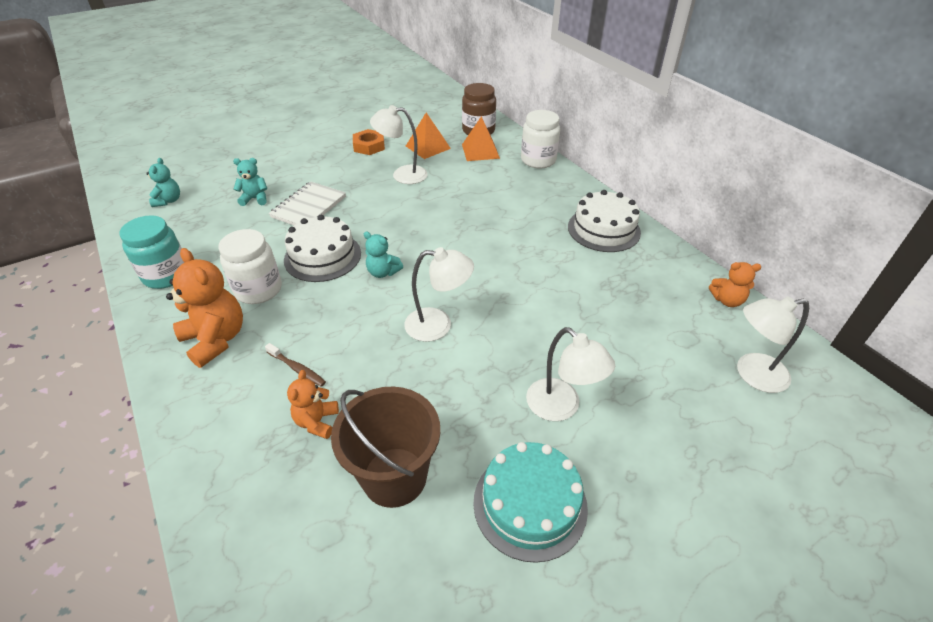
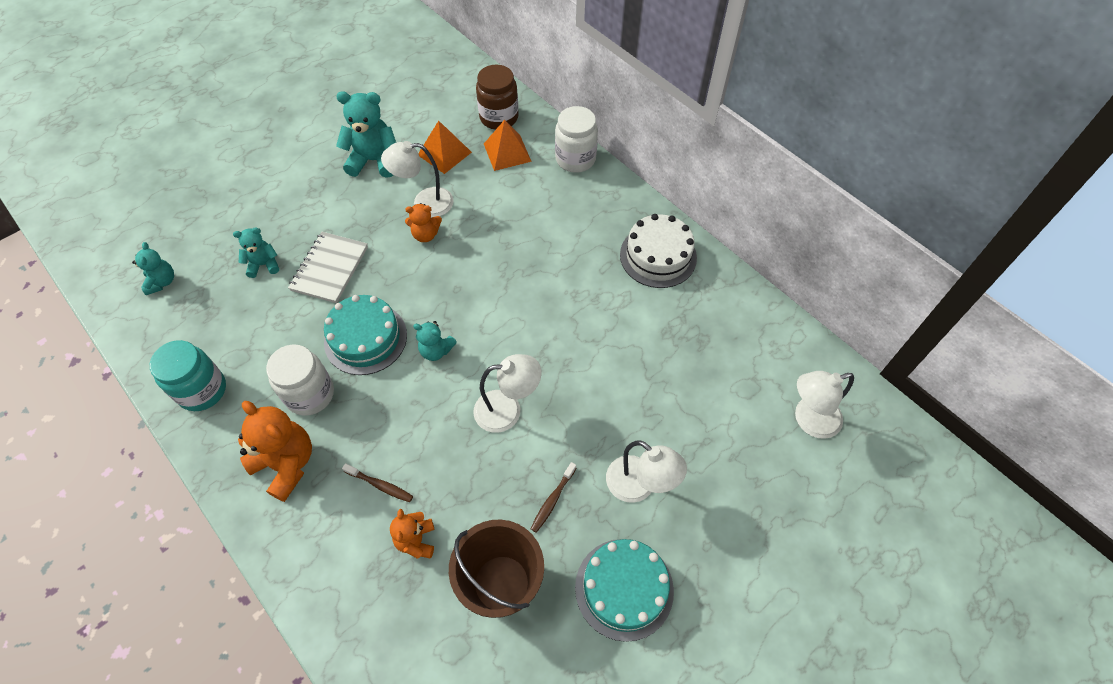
camera: 10 degrees left, 15 degrees up
white cake [284,215,361,282] -> turquoise cake [324,295,407,375]
orange nut [353,129,385,155] -> turquoise teddy bear [336,91,396,178]
orange teddy bear [709,262,761,307] -> orange teddy bear moved to [405,203,442,242]
none -> brown toothbrush [531,462,576,533]

